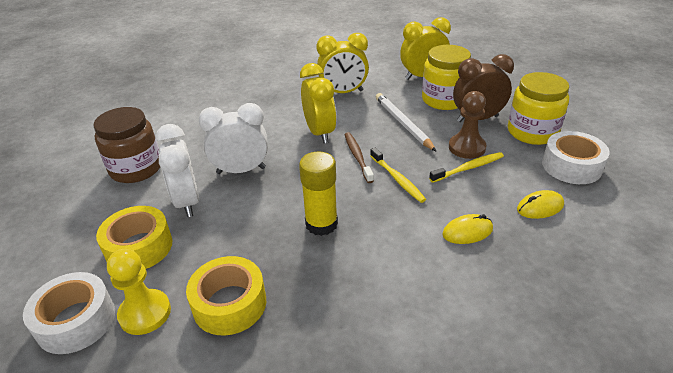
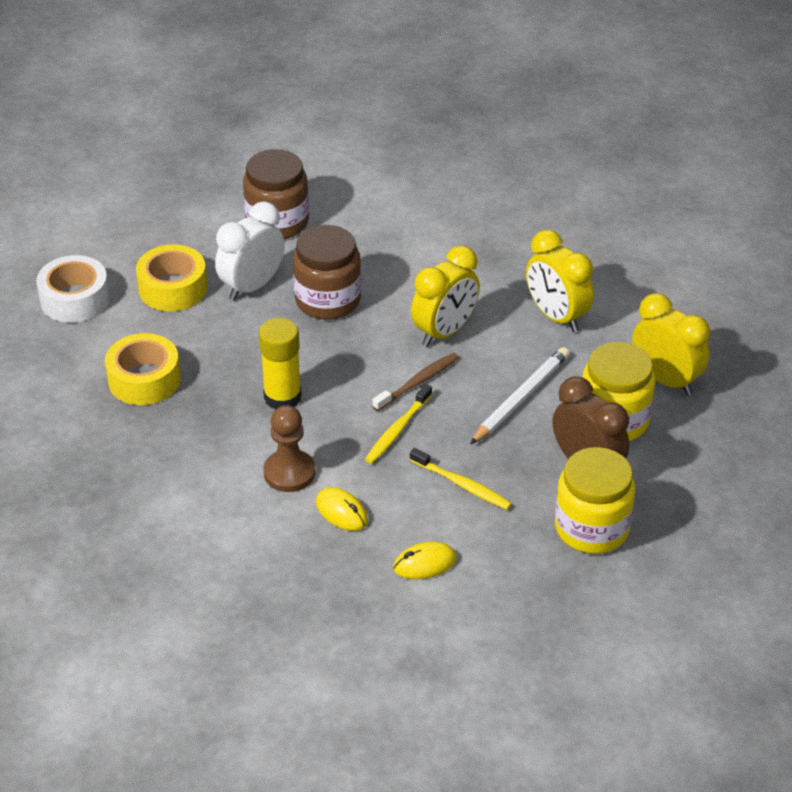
camera: 60 degrees right, 5 degrees up
yellow pawn [107,249,171,335] -> none
white clock [198,103,268,174] -> brown jar [293,225,361,320]
brown pawn [449,91,486,159] -> brown pawn moved to [263,405,315,492]
yellow mouse [517,190,564,219] -> yellow mouse turned 60 degrees counterclockwise [393,542,457,579]
white tape [542,131,610,184] -> none

